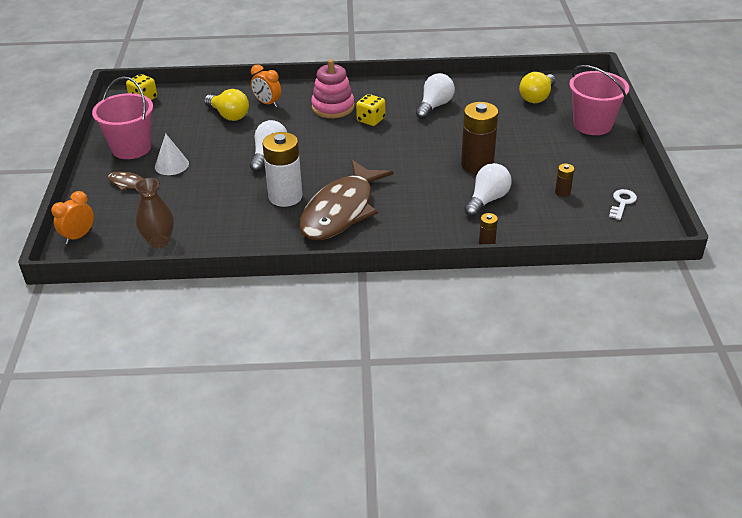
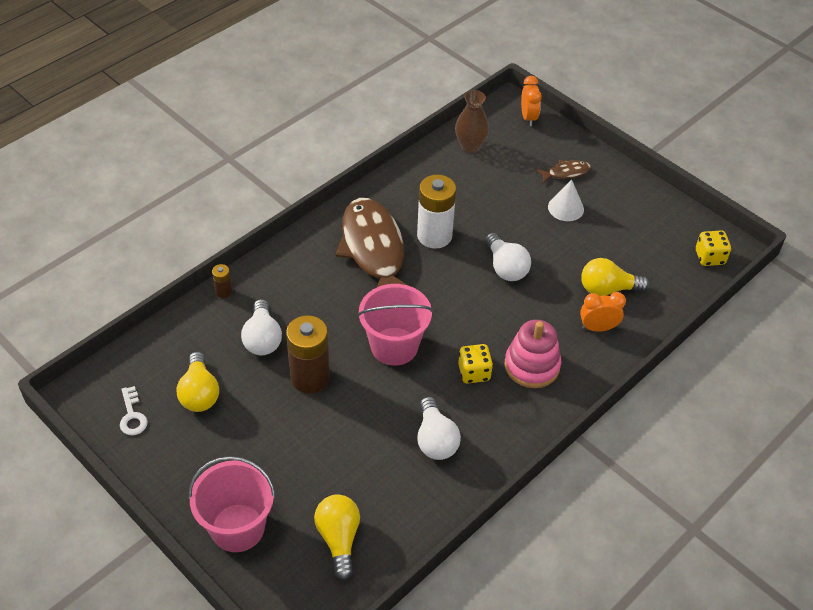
camera: 135 degrees right, 10 degrees up
pink bucket [92,77,153,159] -> pink bucket moved to [357,284,433,366]
brown battery [555,164,574,197] -> yellow light bulb [176,352,219,412]

